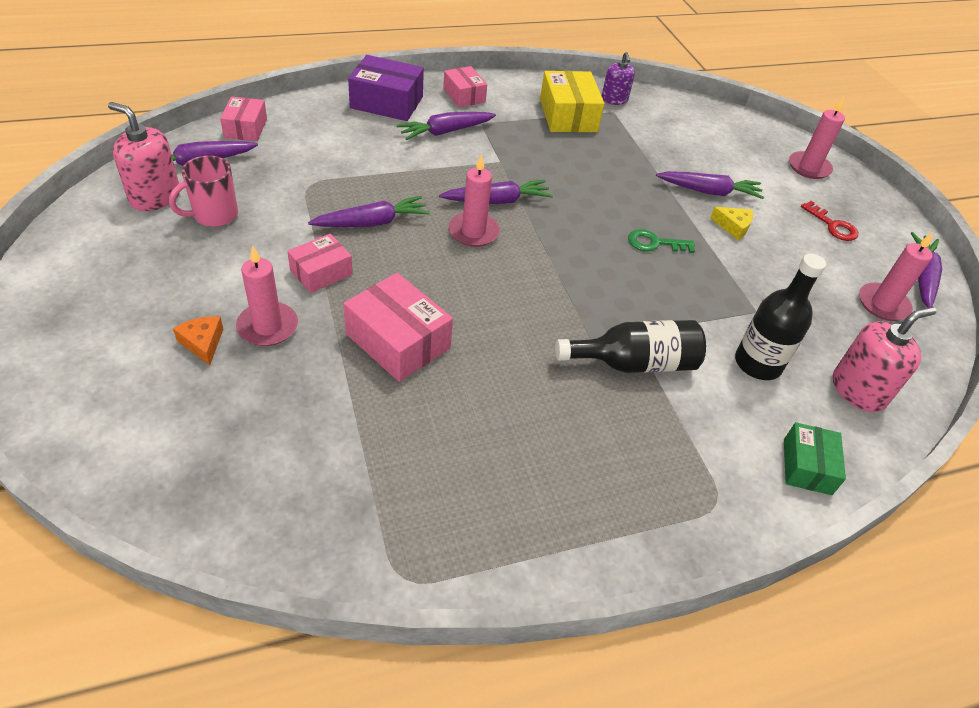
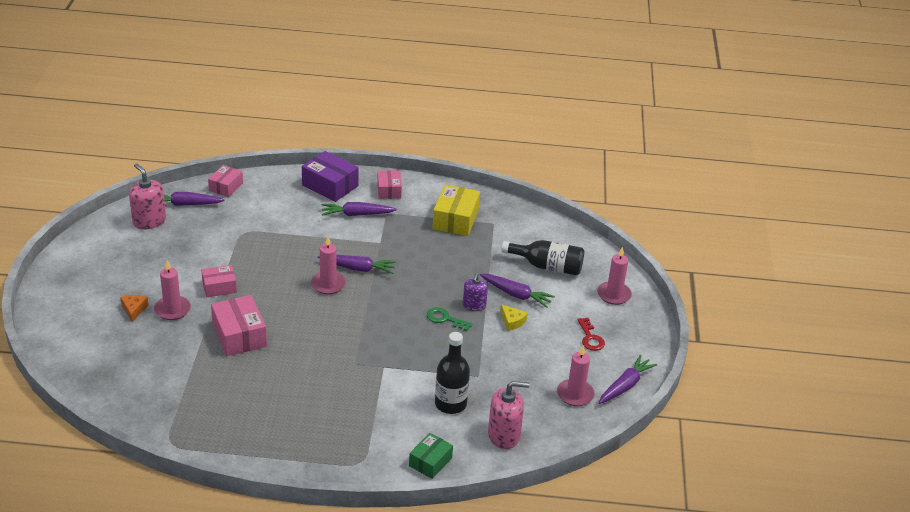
camera: 25 degrees right, 10 degrees down
pink mug [169,156,238,227] -> none
purple carrot [308,196,430,227] -> none
black bottle [555,320,706,373] -> black bottle moved to [501,240,584,276]
purple soap dispenser [602,52,635,105] -> purple soap dispenser moved to [463,273,488,311]

